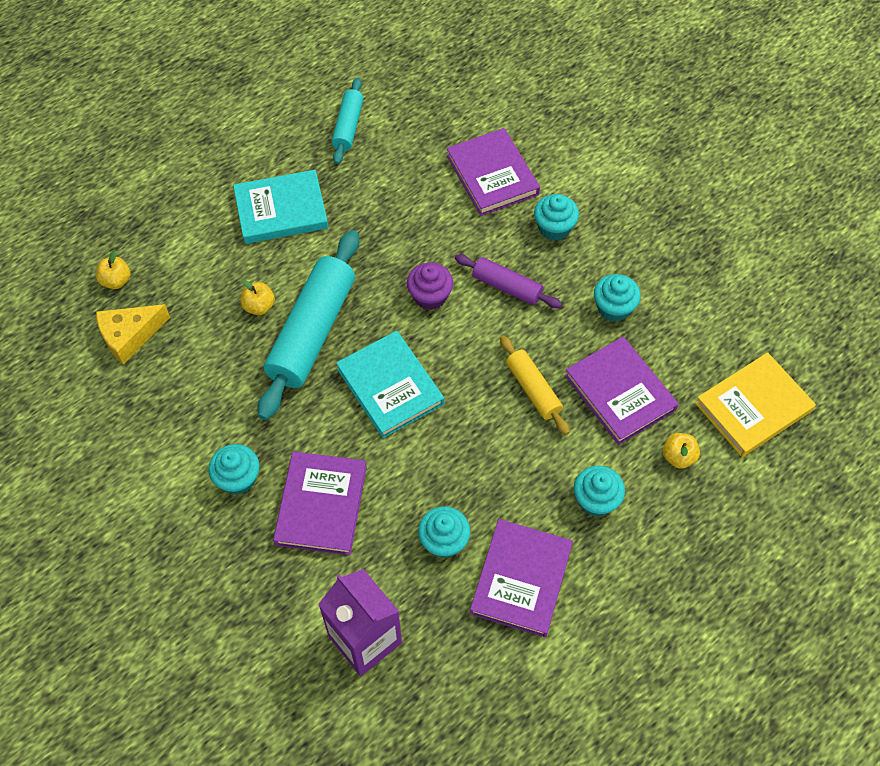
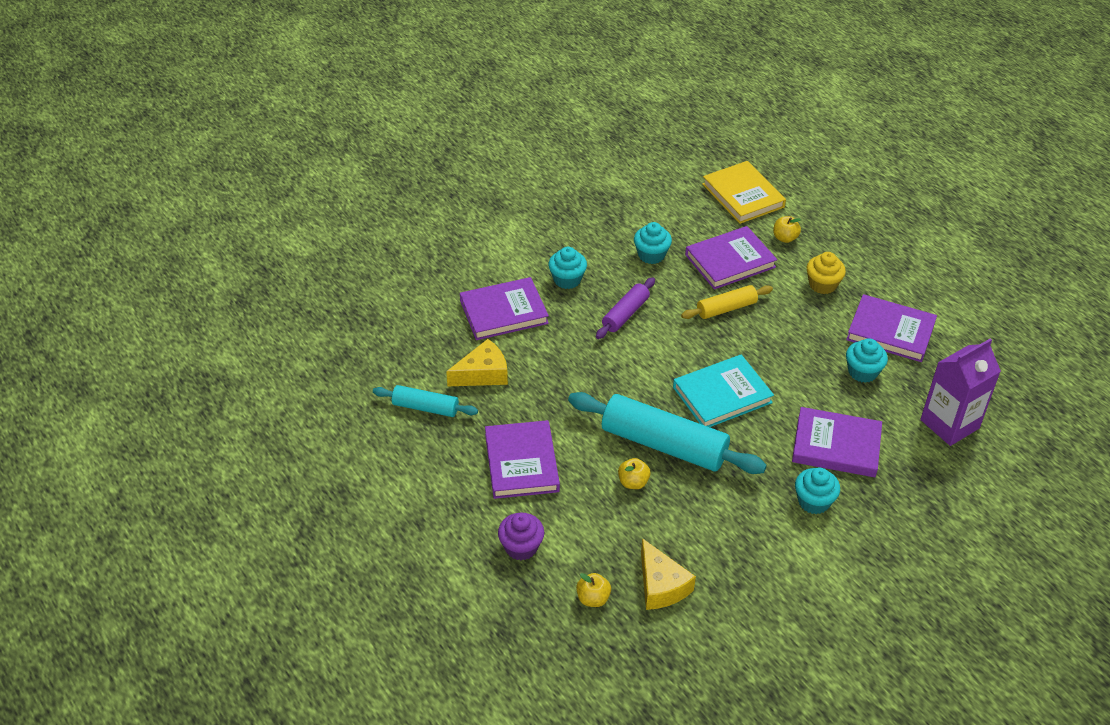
camera: 85 degrees left, 15 degrees down
turquoise book [233,170,328,244] -> purple book [485,420,560,499]
purple cupcake [407,263,453,310] -> purple cupcake moved to [498,513,544,560]
turquoise cupcake [574,466,625,517] -> yellow cupcake [807,252,846,294]
none -> yellow cheese [446,339,508,386]

